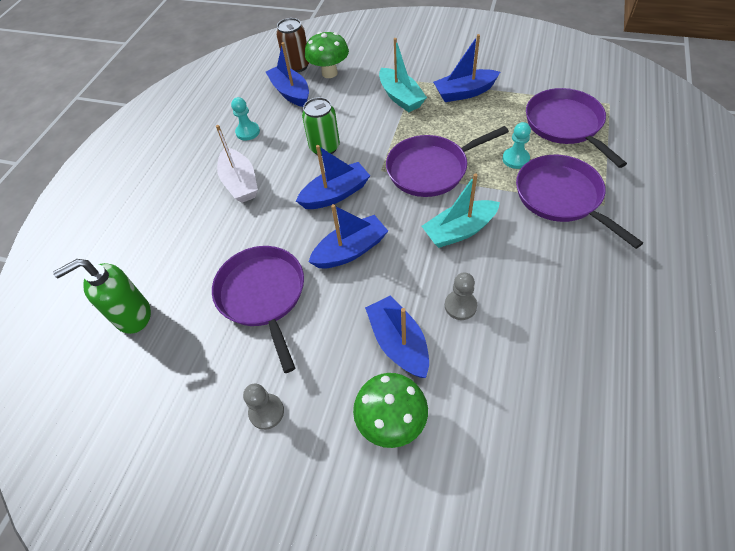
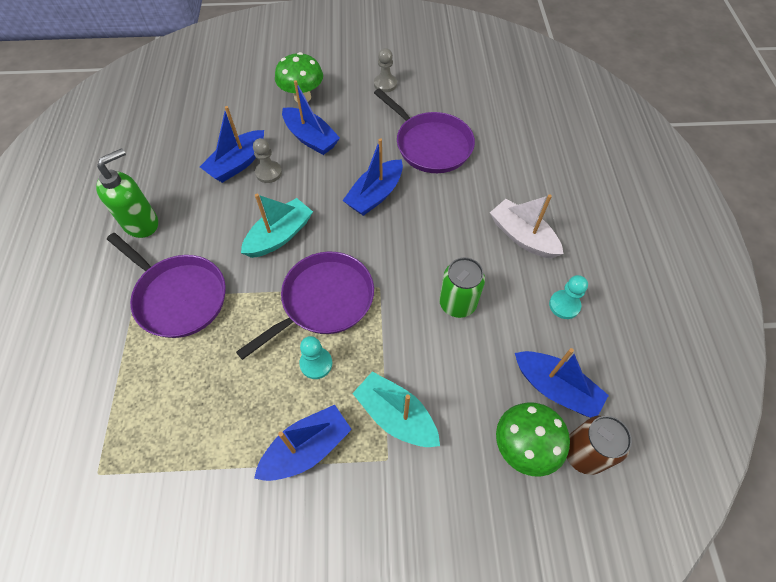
camera: 155 degrees right, 5 degrees up
green soap dispenser [53,259,151,334] -> green soap dispenser moved to [96,148,158,238]
blue boat [296,145,370,209] -> blue boat moved to [200,106,264,183]
turquoise pawn [502,122,531,169] -> turquoise pawn moved to [299,336,332,379]
purple pan [526,88,627,168] -> none

